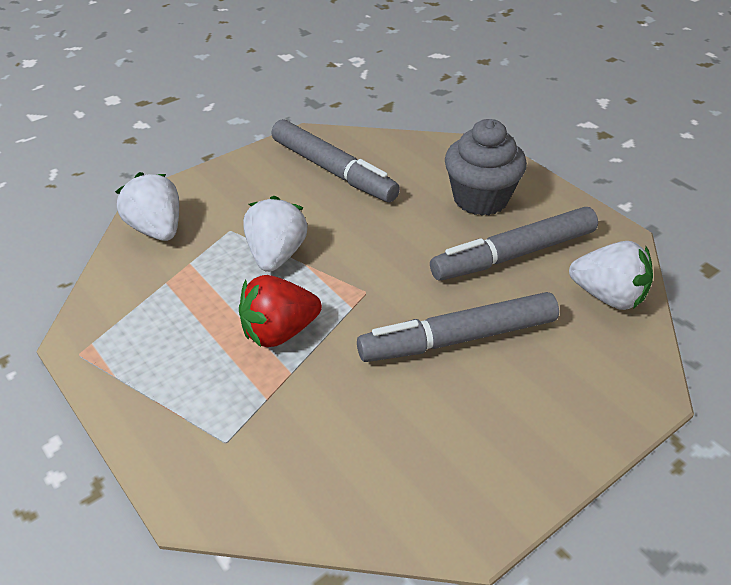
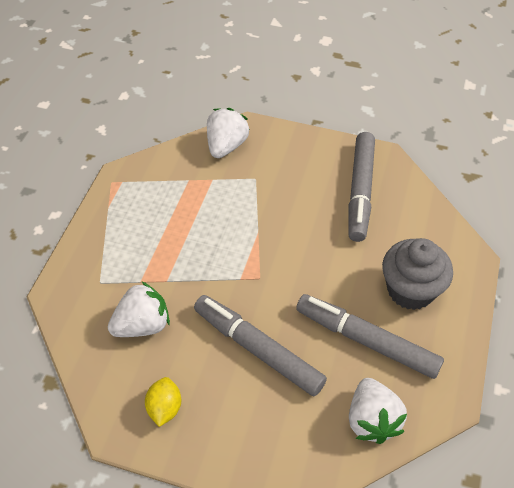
camera: 55 degrees right, 10 degrees up
red strawberry [239,275,322,347] -> none
white strawberry [243,196,308,272] -> white strawberry moved to [108,282,170,337]
none -> yellow lemon [145,377,181,427]

